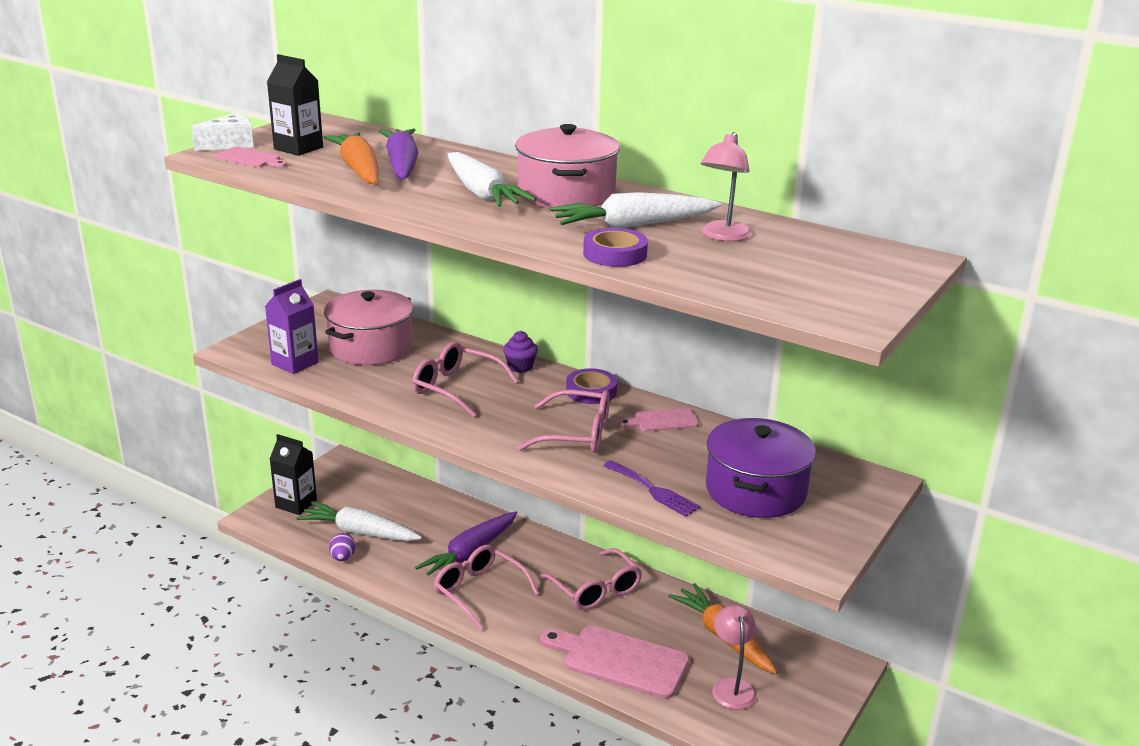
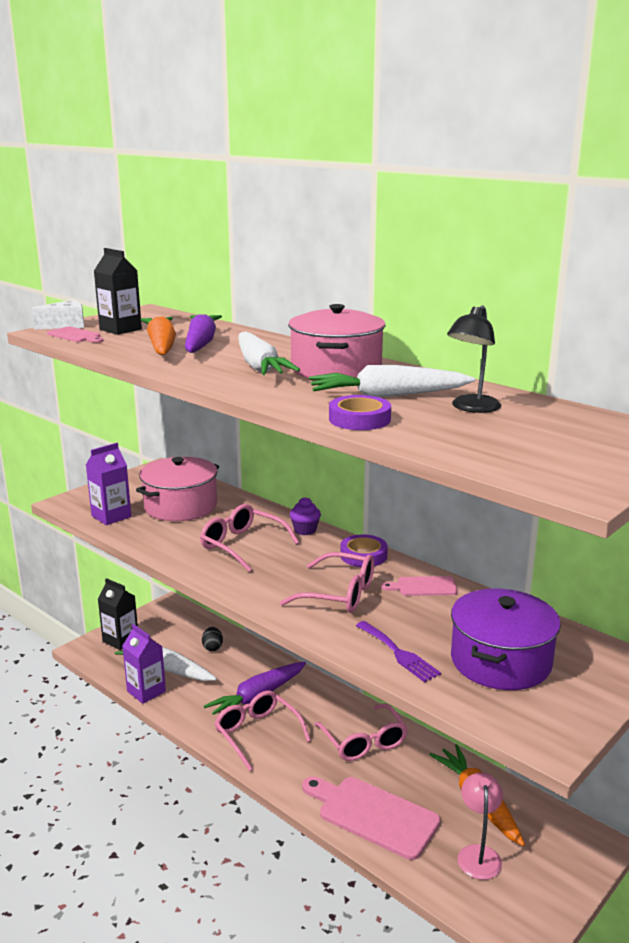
camera: 10 degrees right, 5 degrees down
purple egg [329,533,355,561] -> purple carton [122,624,166,704]
pink lamp [701,132,752,241] -> black lamp [447,305,501,413]
none -> black egg [202,627,223,651]

